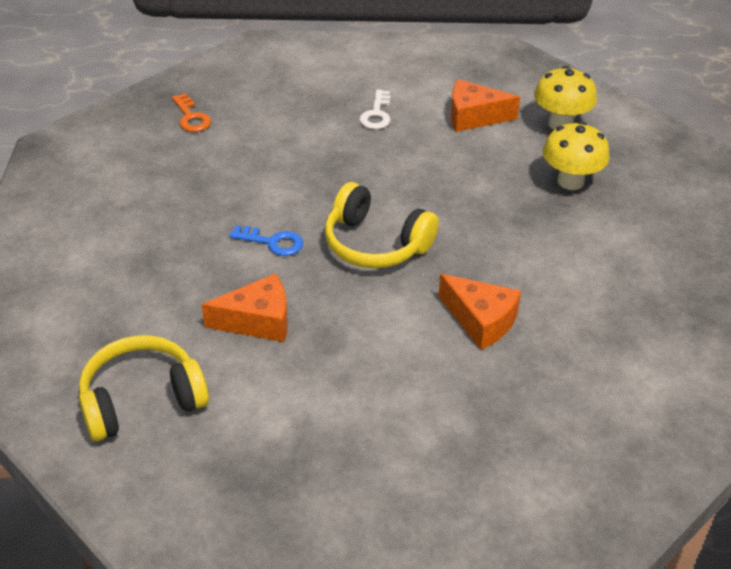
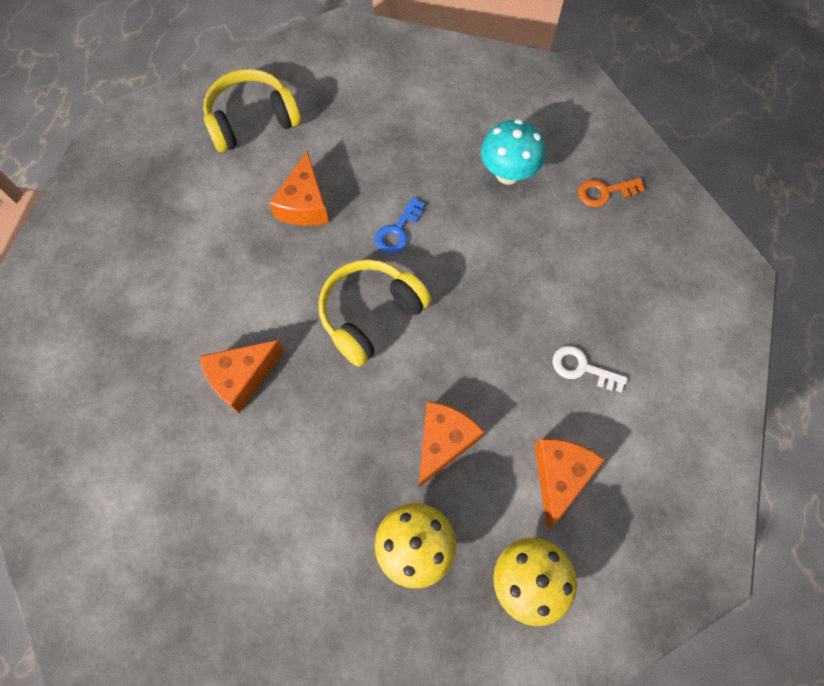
camera: 105 degrees right, 25 degrees up
yellow headphones [79,335,209,441] -> yellow headphones turned 105 degrees counterclockwise [203,69,301,152]
none -> orange cheese [419,401,484,487]
none -> turquoise mushroom [481,119,545,185]

